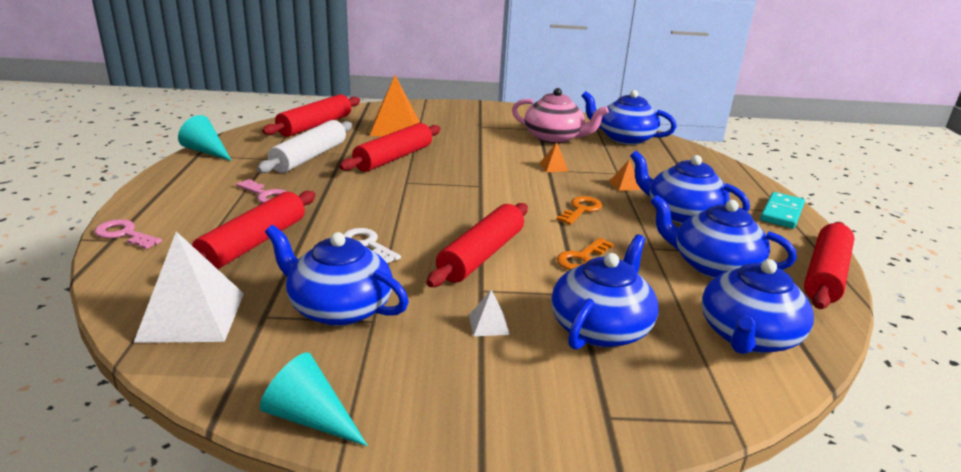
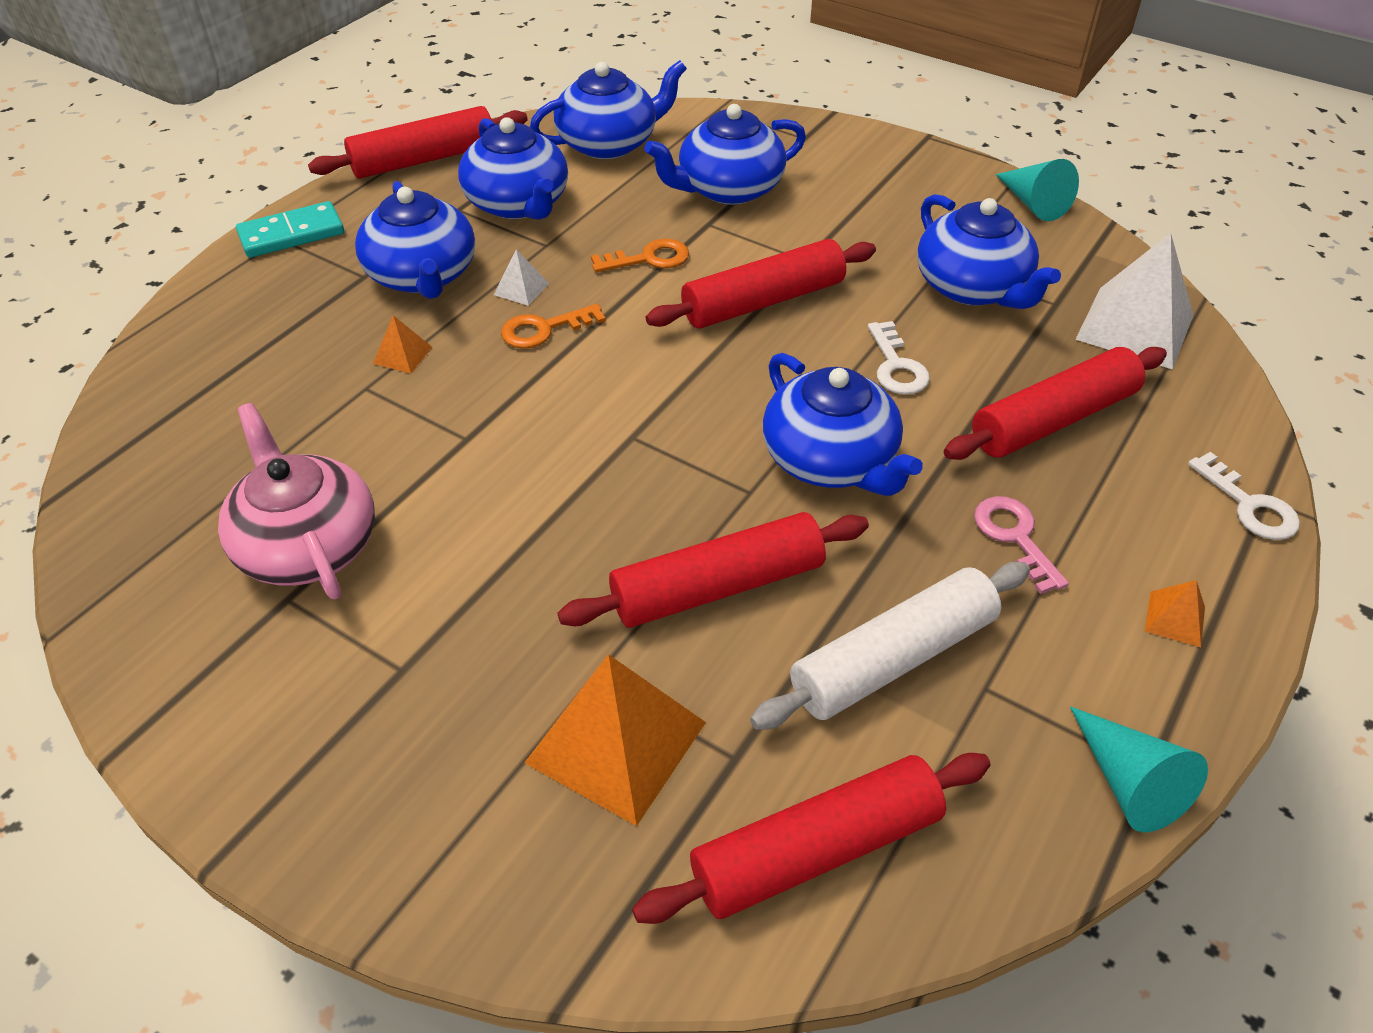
camera: 145 degrees left, 20 degrees up
pink key [95,219,162,249] -> white key [1188,452,1300,540]
white pyramid [469,289,510,336] -> white pyramid moved to [494,249,549,306]
orange pyramid [540,142,569,172] -> orange pyramid moved to [1145,580,1205,647]
blue teapot [582,90,676,145] -> blue teapot moved to [762,353,923,496]

